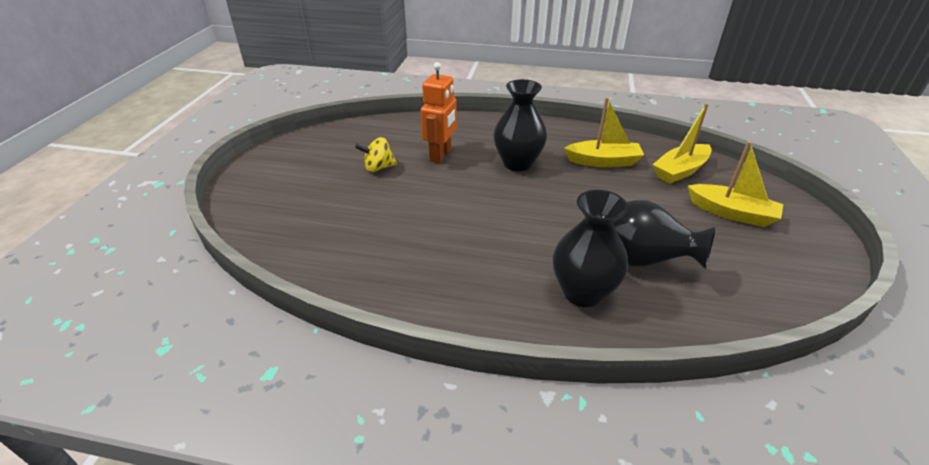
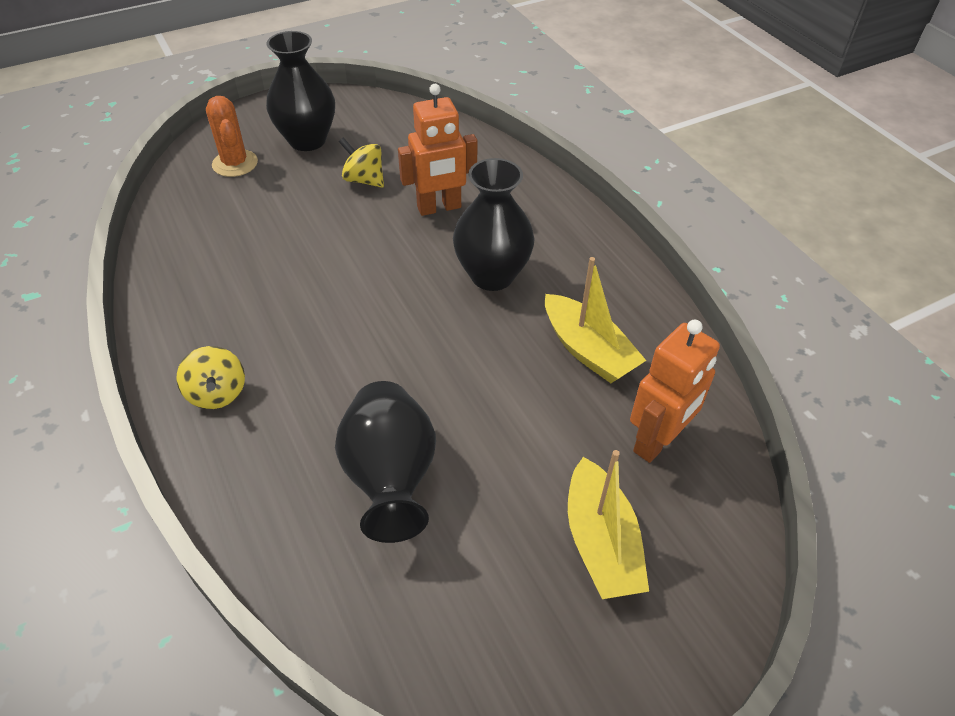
camera: 50 degrees right, 10 degrees up
black vase [553,190,628,307] -> black vase moved to [266,31,335,151]
yellow boat [653,103,712,184] -> orange robot [630,320,720,463]
none -> yellow spinning top [177,346,245,409]
none -> orange cactus [206,96,258,177]

